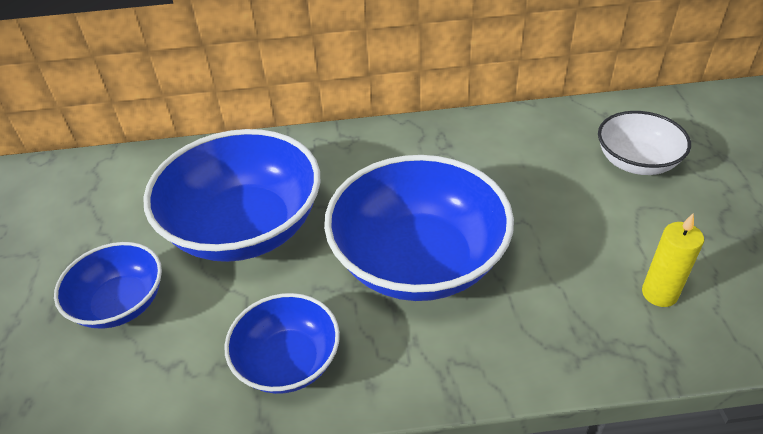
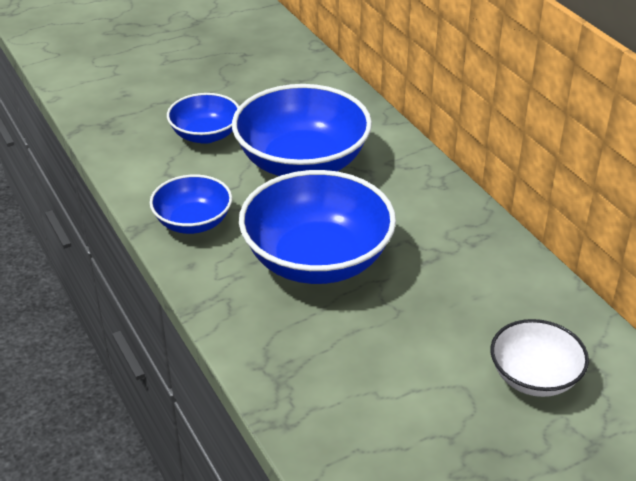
camera: 65 degrees right, 5 degrees down
yellow candle [642,214,704,307] -> none

